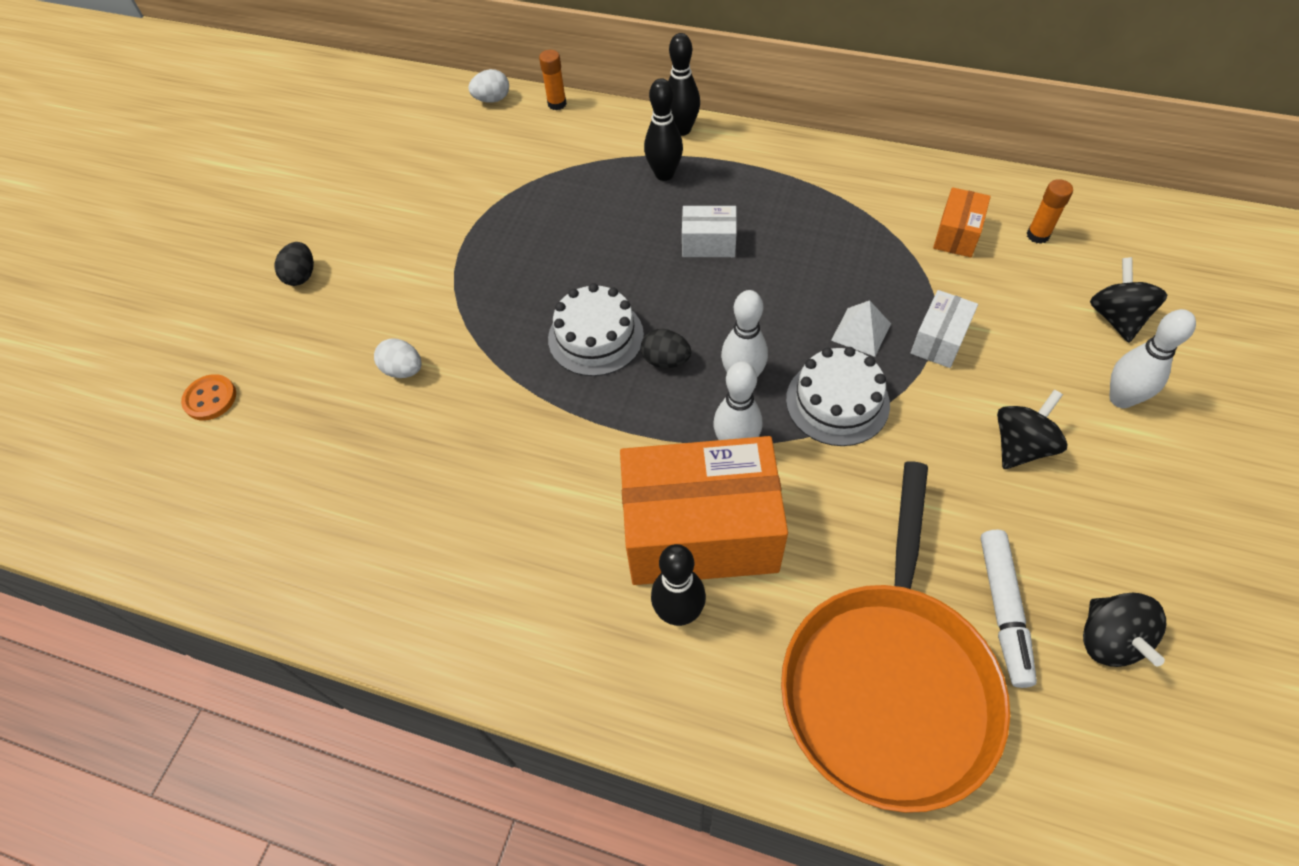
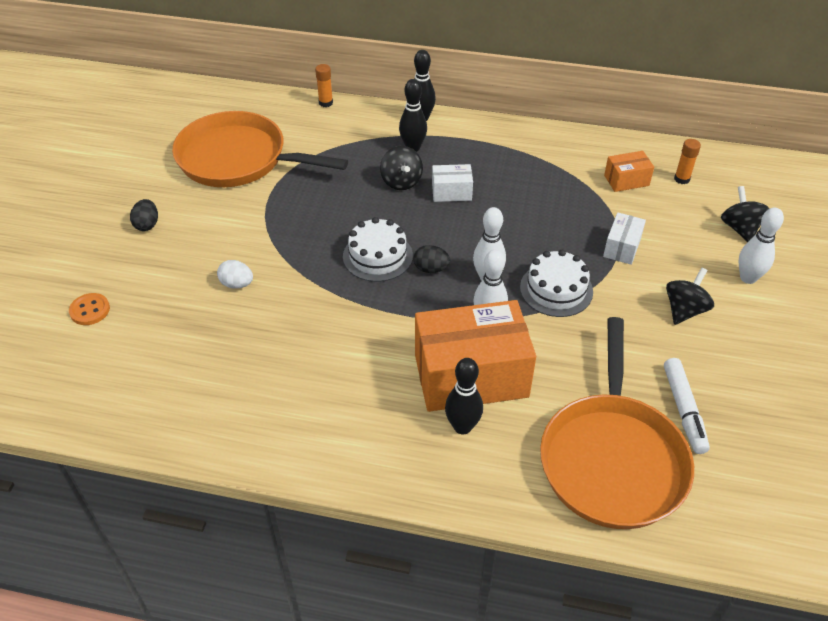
camera: 10 degrees left, 10 degrees down
white egg [468,69,509,103] -> none
white pyramid [831,300,891,357] -> none
orange box [933,187,991,257] -> orange box turned 60 degrees clockwise [604,151,654,192]
black spinning top [1083,593,1166,667] -> black spinning top moved to [380,146,423,190]
none -> orange pan [172,111,348,187]

